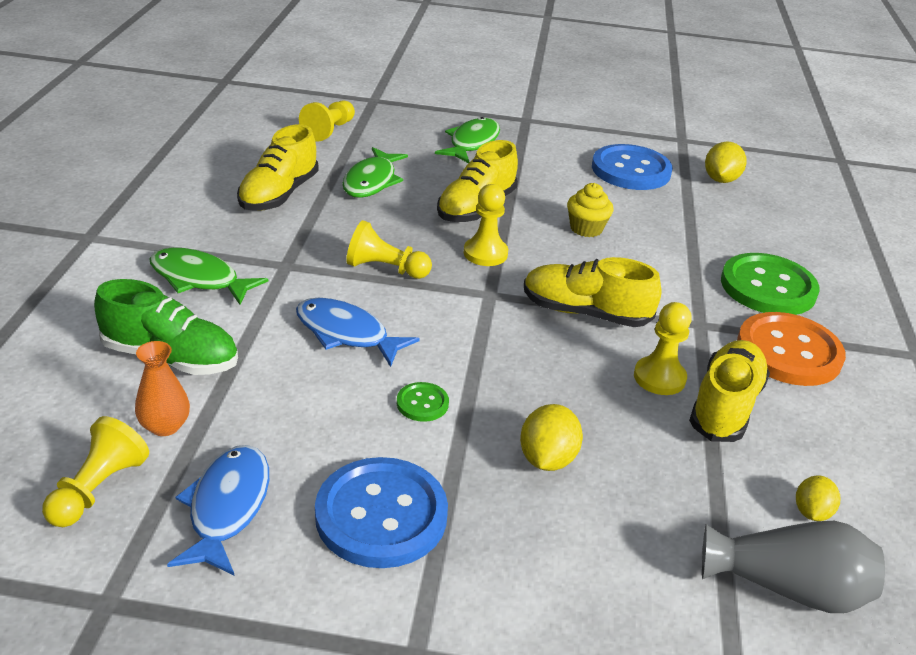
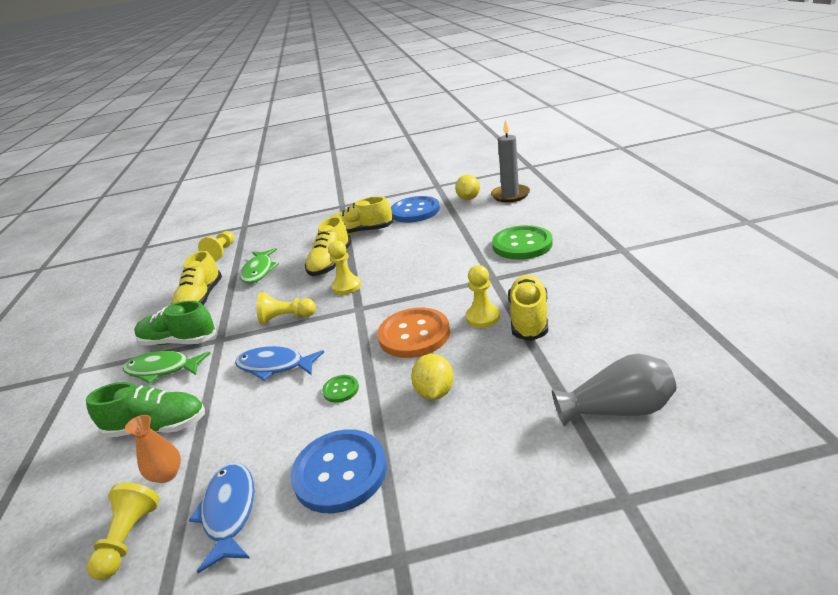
camera: 10 degrees left, 5 degrees down
green fish [435,117,500,163] -> none
yellow shoe [524,257,661,327] -> yellow shoe moved to [329,196,393,236]
yellow cupcake [567,183,614,237] -> none
orange button [737,312,846,386] -> orange button moved to [377,308,450,358]
yellow lemon [796,475,840,521] -> none
none -> green shoe [134,301,216,346]
none -> grey candle [491,120,530,202]

